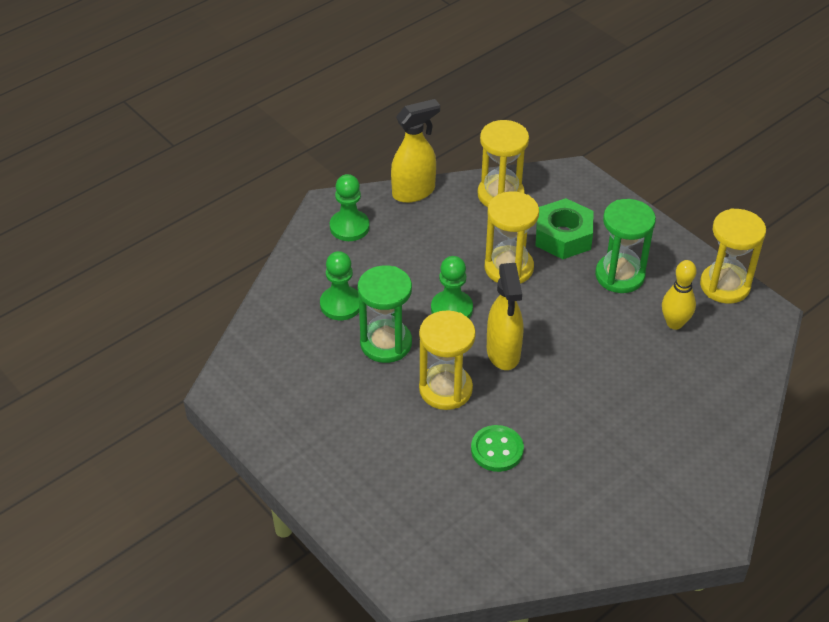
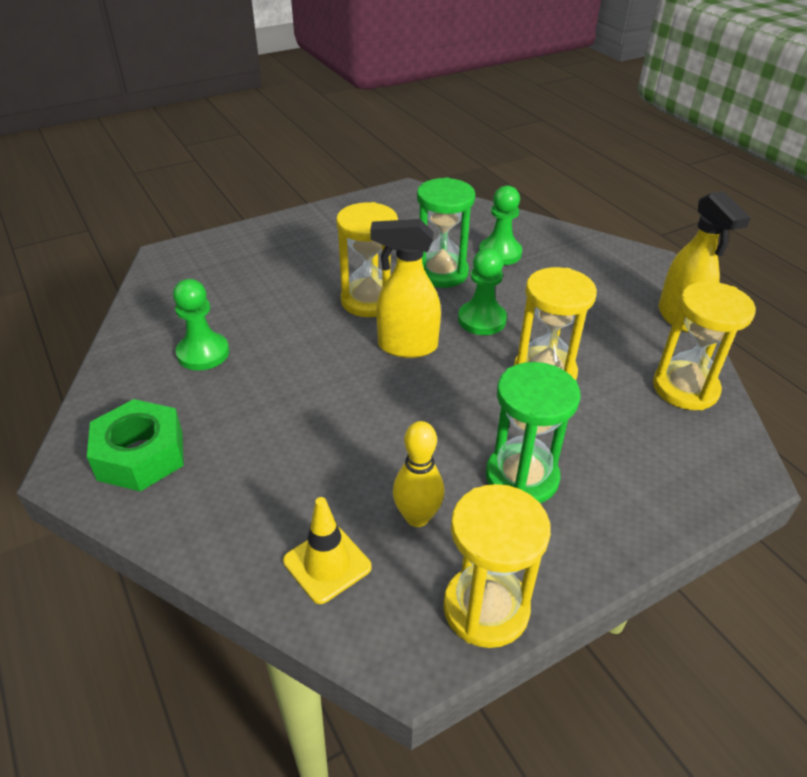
camera: 100 degrees right, 5 degrees down
green pawn [330,174,370,241] -> green pawn moved to [173,279,229,370]
green button [471,425,524,472] -> none
green nut [535,198,593,259] -> green nut moved to [87,399,184,491]
none -> yellow traffic cone [283,497,372,604]

